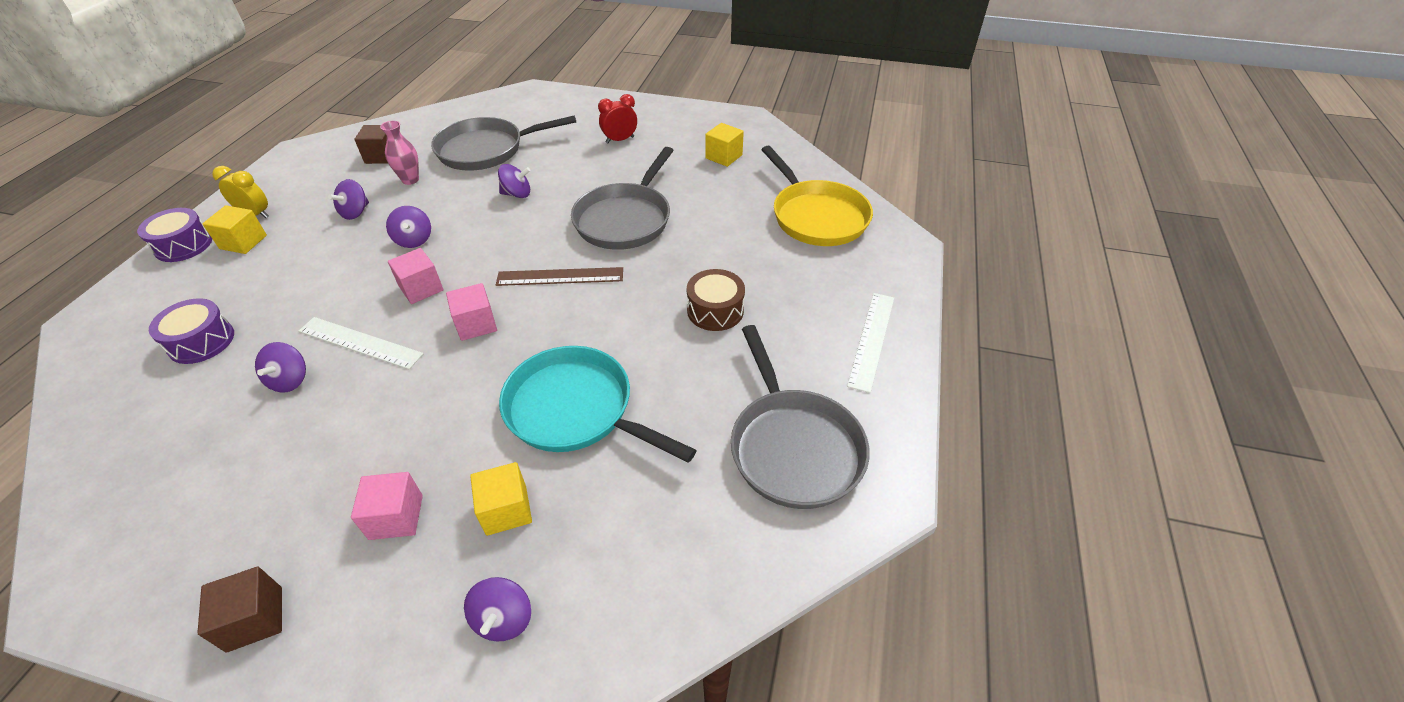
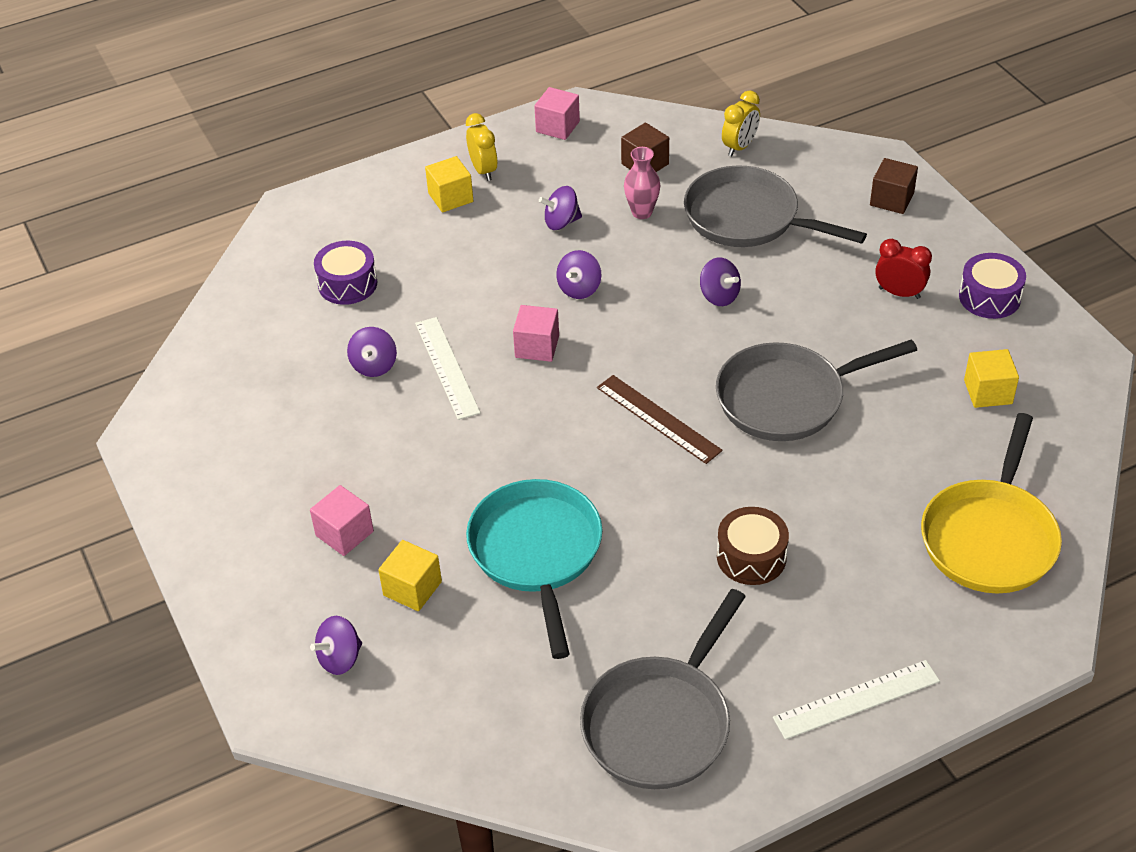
camera: 50 degrees right, 0 degrees up
purple drum [137,208,212,262] -> purple drum moved to [959,253,1026,319]
brown cube [197,567,282,653] -> brown cube moved to [870,158,918,214]
purple spinning top [255,342,306,393] -> purple spinning top turned 45 degrees counterclockwise [347,327,397,377]
pink cube [446,283,497,341] -> pink cube moved to [534,87,580,140]
none -> yellow clock [722,90,760,156]

